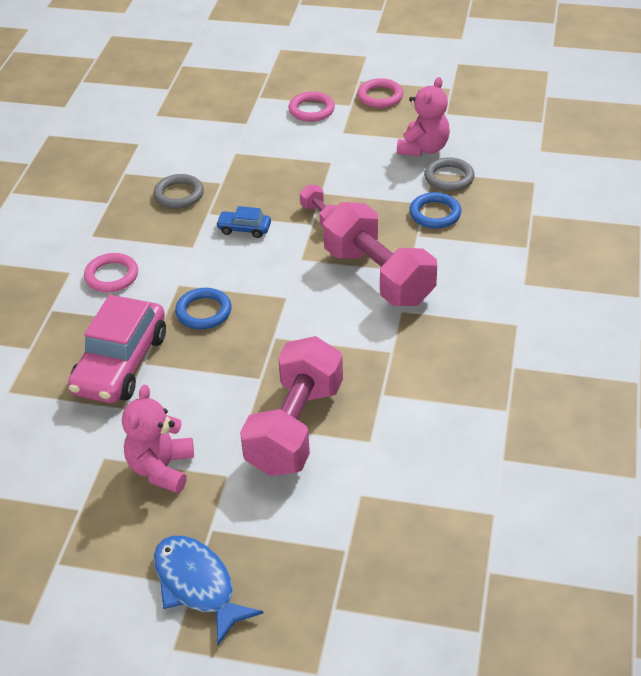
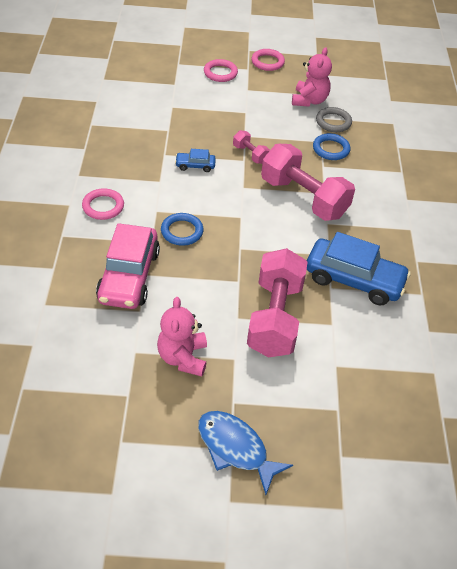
camera: 15 degrees left, 5 degrees up
grey ring [154,174,204,209] -> none
none -> blue car [307,232,411,305]

